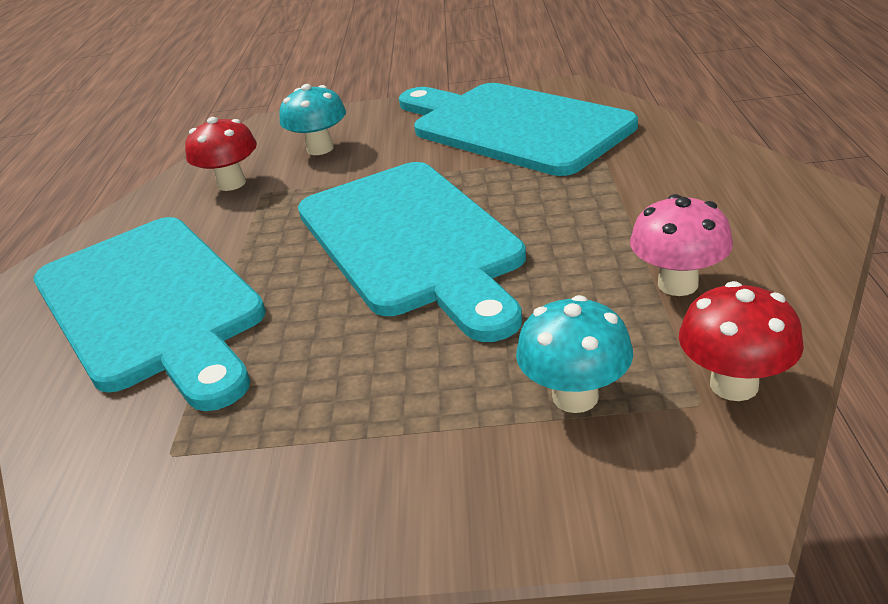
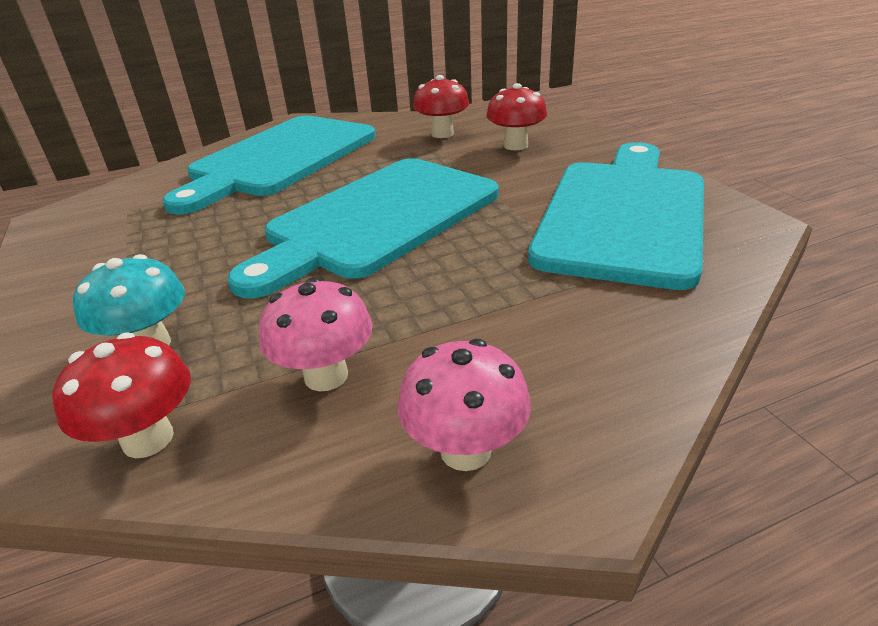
camera: 65 degrees right, 0 degrees up
turquoise mushroom [279,84,346,155] -> red mushroom [486,83,547,150]
none -> pink mushroom [397,339,531,471]

